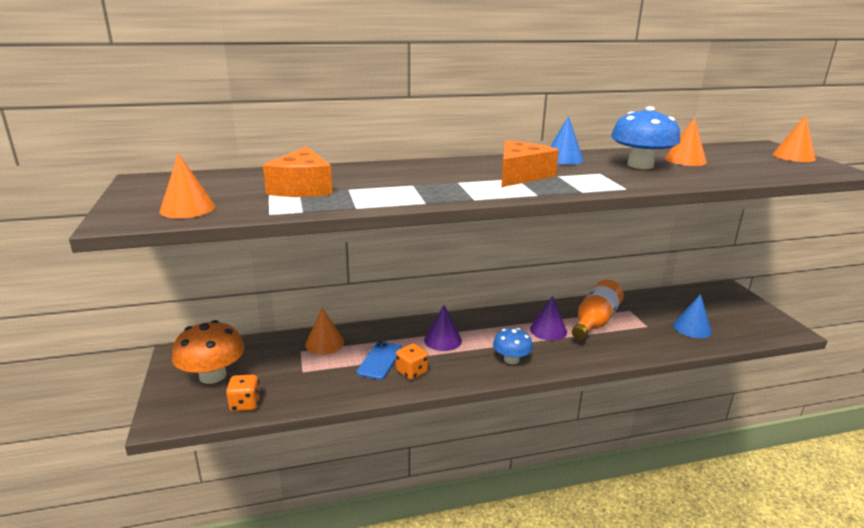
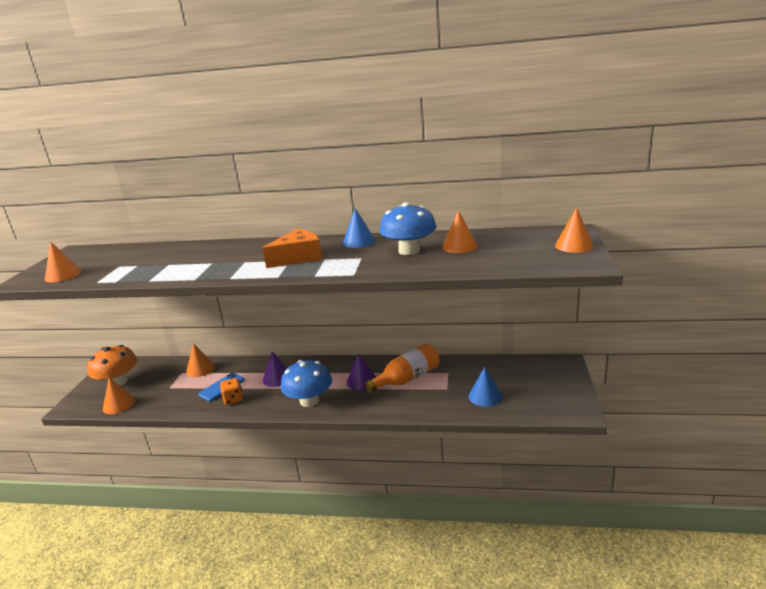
camera: 25 degrees right, 0 degrees up
orange dice [226,375,261,411] -> orange cone [103,377,135,414]
orange cheese [263,146,333,197] -> none
blue mushroom [493,328,533,364] -> blue mushroom [281,360,332,407], size x1.61

